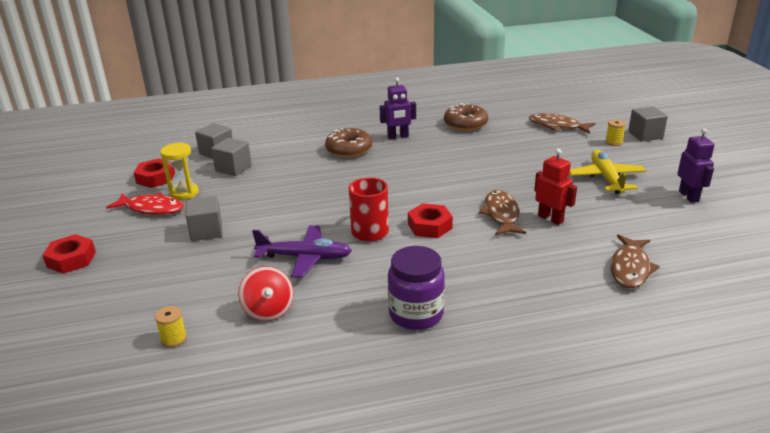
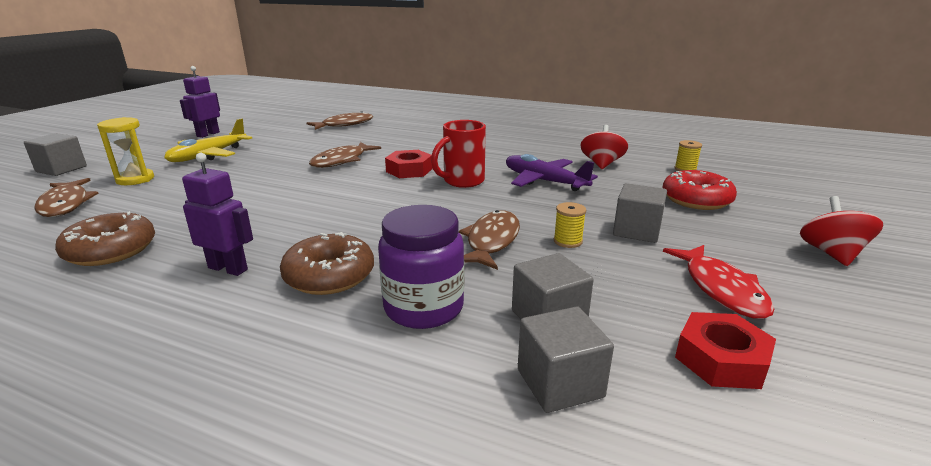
camera: 145 degrees left, 5 degrees down
red nut [42,234,96,274] -> red spinning top [800,196,883,266]
red fish [106,193,184,215] -> red fish turned 150 degrees counterclockwise [663,245,774,319]
yellow hourglass [160,142,199,200] -> yellow hourglass moved to [97,117,154,185]
purple jar [388,246,445,330] -> purple jar moved to [378,205,464,329]
red robot [534,149,577,225] -> none
yellow spool [605,119,626,146] -> yellow spool moved to [554,202,586,248]
none -> brown fish [459,210,520,270]
none -> red donut [662,170,737,210]

